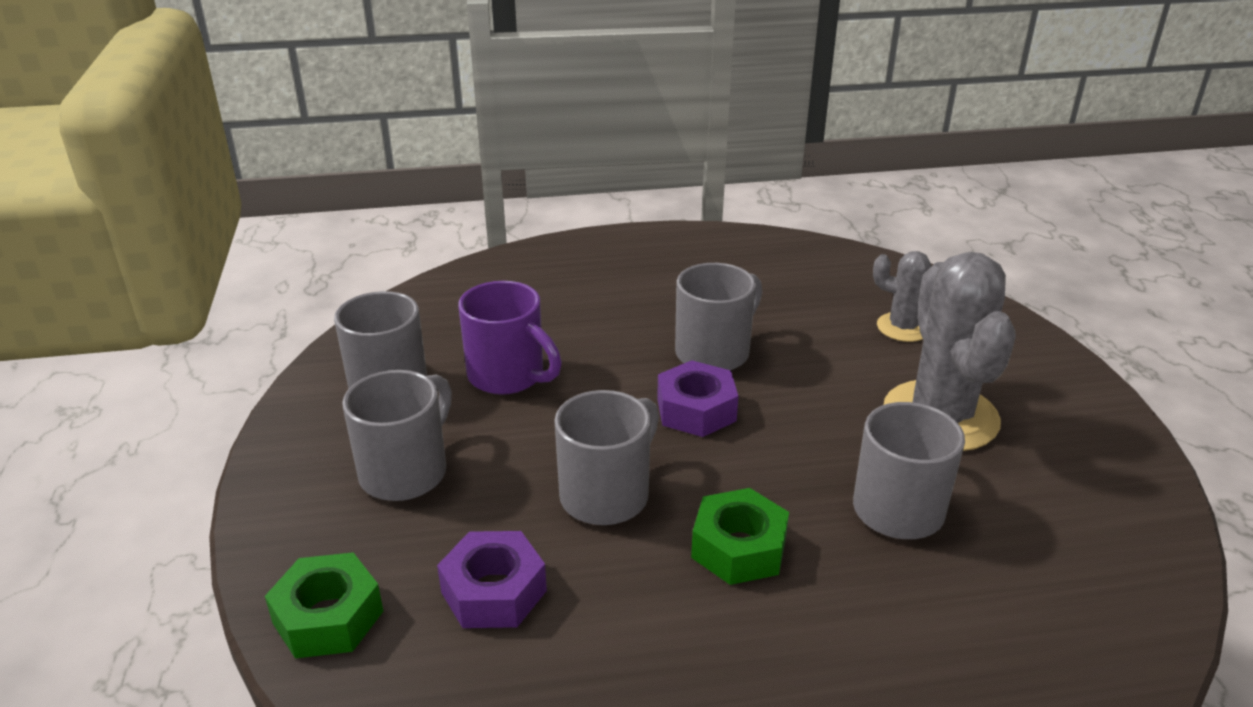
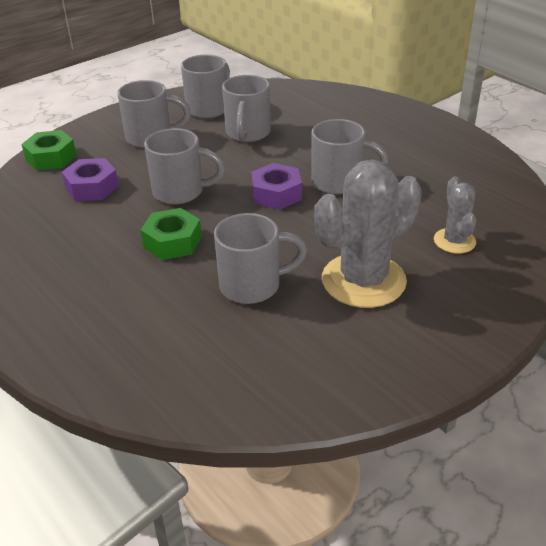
camera: 60 degrees right, 5 degrees up
purple mug [458,281,562,395] -> grey mug [222,75,271,142]

